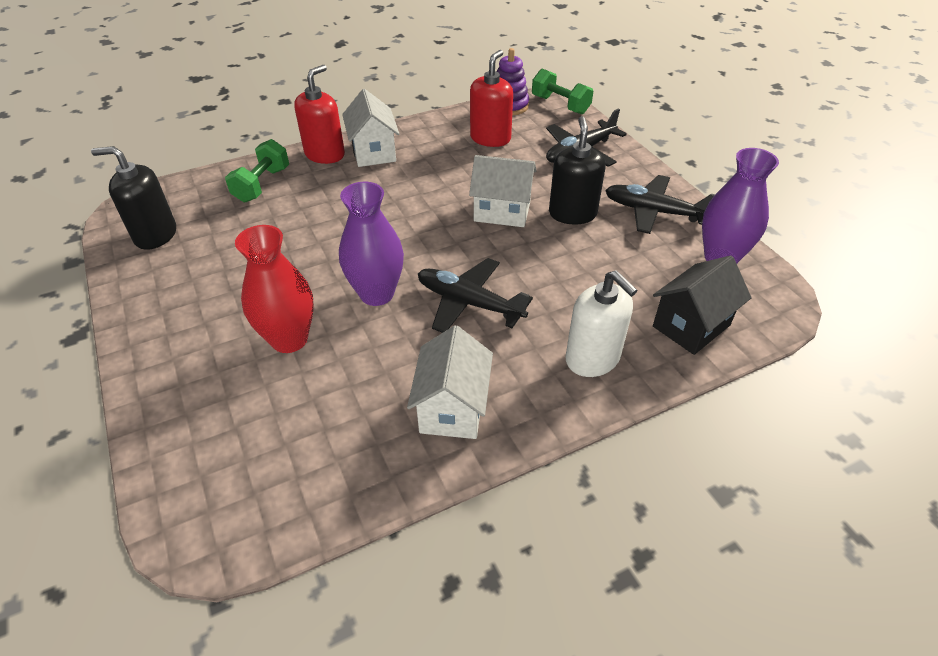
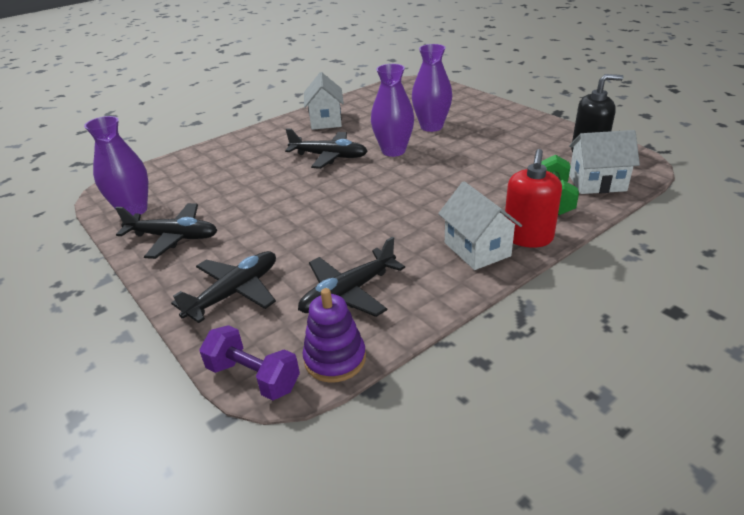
camera: 170 degrees right, 10 degrees down
red vase [235,225,314,353] -> purple vase [412,44,452,132]
white house [469,155,536,227] -> white house moved to [569,130,640,194]
red soap dispenser [470,50,513,147] -> black plane [298,237,405,317]
green dumbbell [532,69,593,114] -> purple dumbbell [199,325,300,401]
black soap dispenser [549,116,606,225] -> none
white soap dispenser [565,270,638,377] -> none
black house [653,255,751,355] -> none

